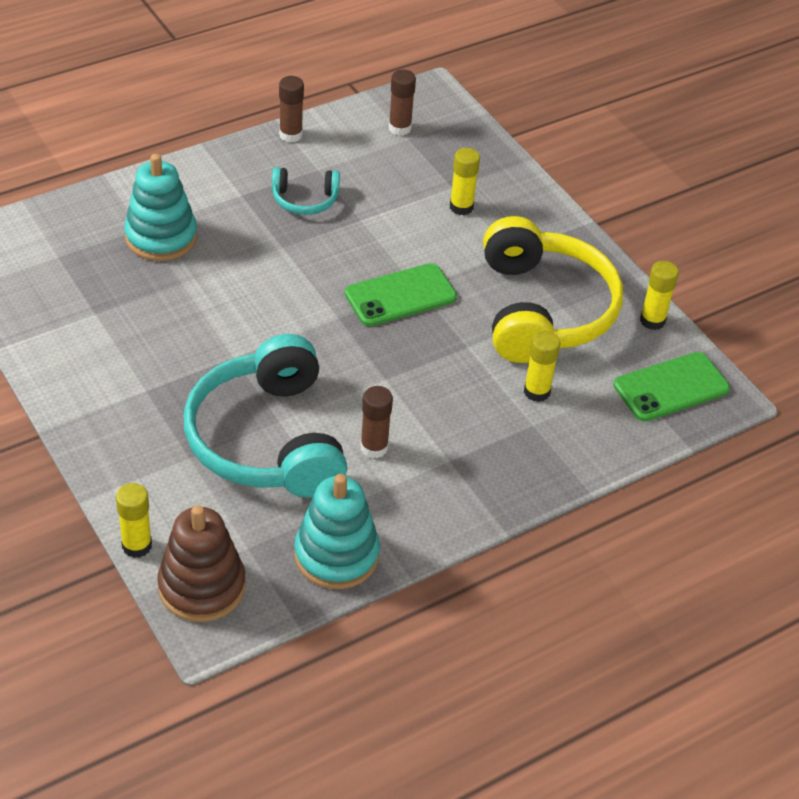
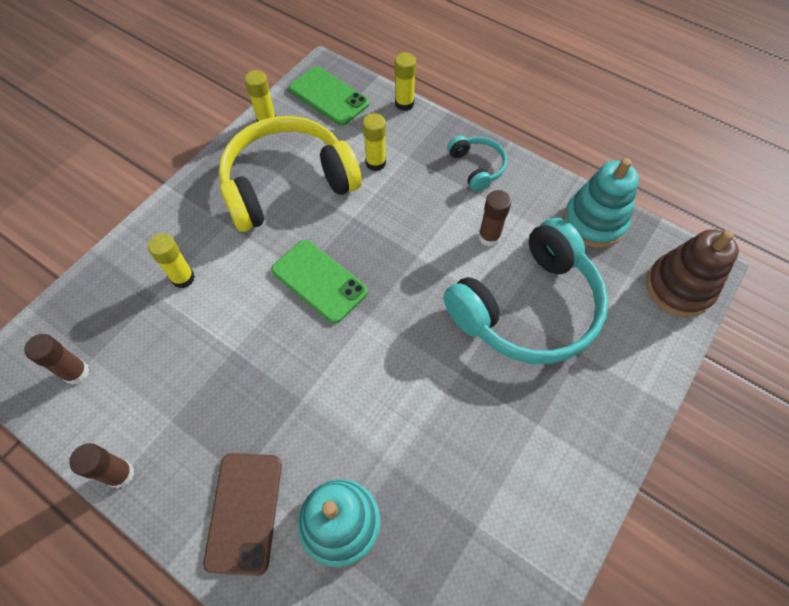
camera: 110 degrees left, 15 degrees up
yellow glue stick [116,483,152,558] -> yellow glue stick moved to [395,53,416,111]
turquoise headphones [272,167,340,215] -> turquoise headphones moved to [447,135,507,191]
none -> brown phone [203,453,282,576]

